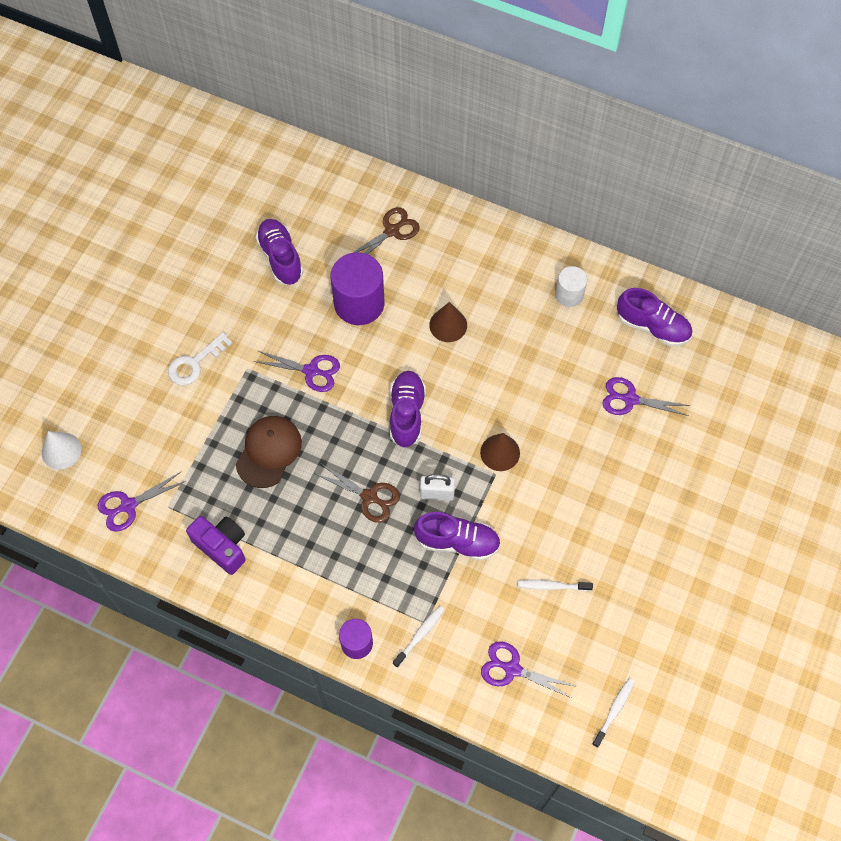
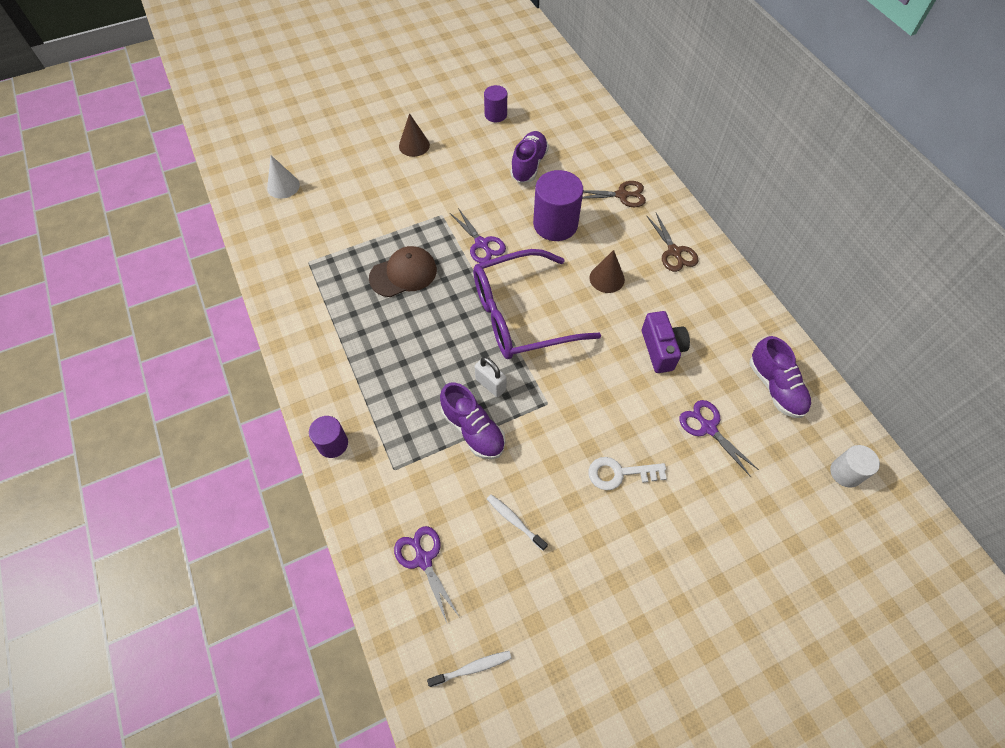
camera: 40 degrees right, 5 degrees down
purple scissors [98,472,186,532] -> none
white key [168,332,232,385] -> white key moved to [589,457,667,490]
purple camera [186,516,246,575] -> purple camera moved to [642,311,690,373]
brown scissors [314,464,400,523] -> brown scissors moved to [646,213,699,272]
purple shoe [390,371,426,448] -> purple glasses [473,249,601,359]
white toothbrush [393,606,444,668] -> none
brown cone [480,433,520,471] -> brown cone moved to [399,113,430,157]
white cylinder [555,266,587,307] -> white cylinder moved to [830,445,880,488]
none -> purple cylinder [484,85,507,122]

